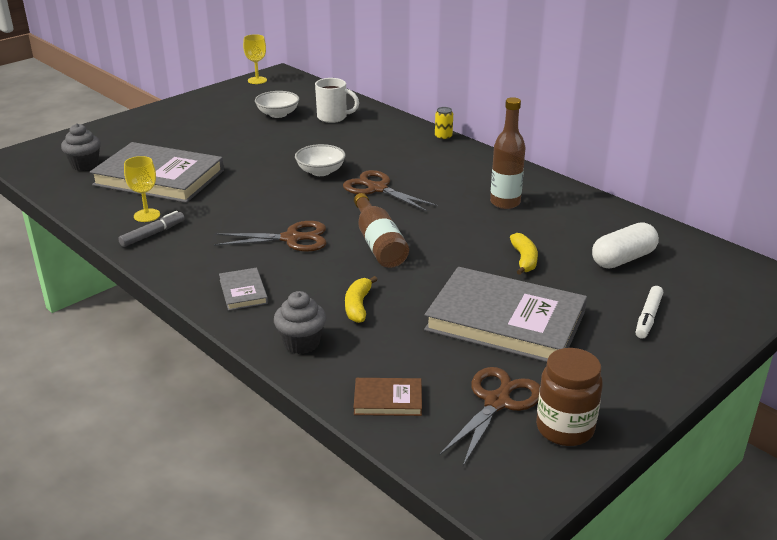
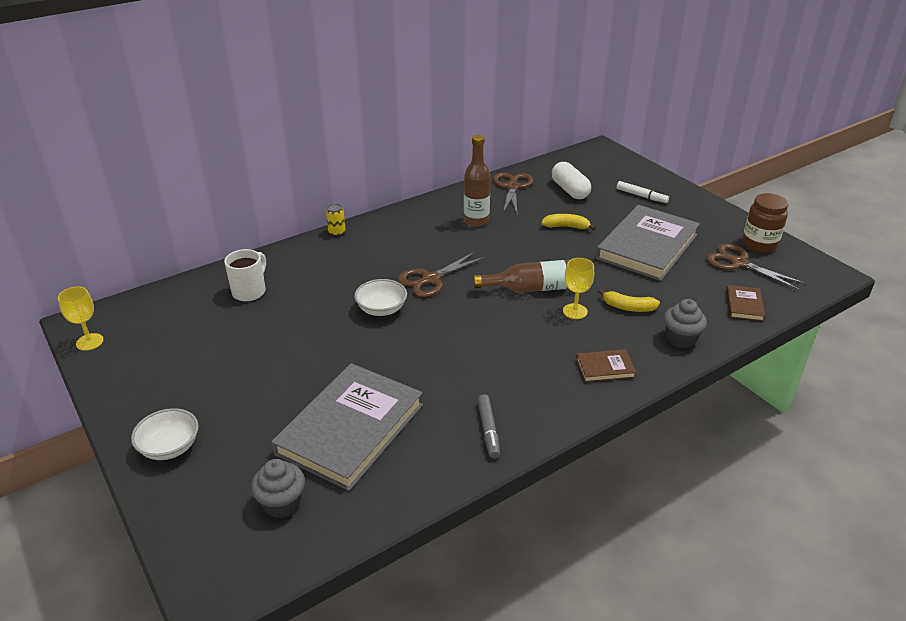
camera: 80 degrees left, 5 degrees up
grey marker [118,211,185,247] -> grey marker turned 150 degrees counterclockwise [477,394,500,459]
yellow goblet [124,156,160,222] -> yellow goblet moved to [563,258,594,319]
brown scissors [214,221,326,252] -> brown scissors moved to [493,172,533,213]
grey book [219,268,268,311] -> brown book [576,349,637,382]
white bowl [255,91,299,118] -> white bowl moved to [131,408,199,460]

